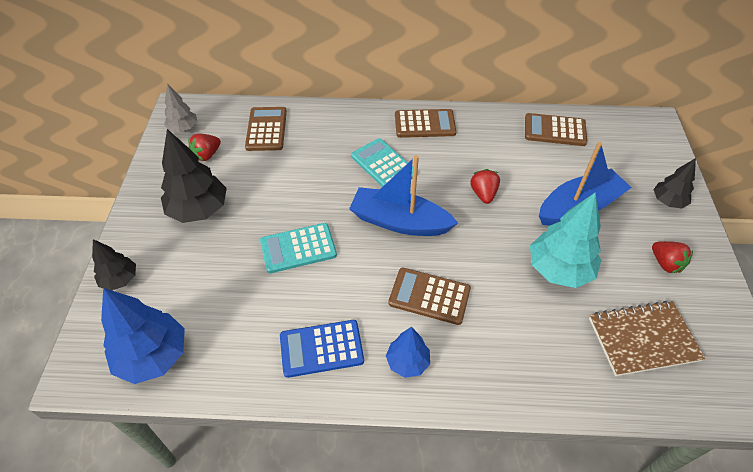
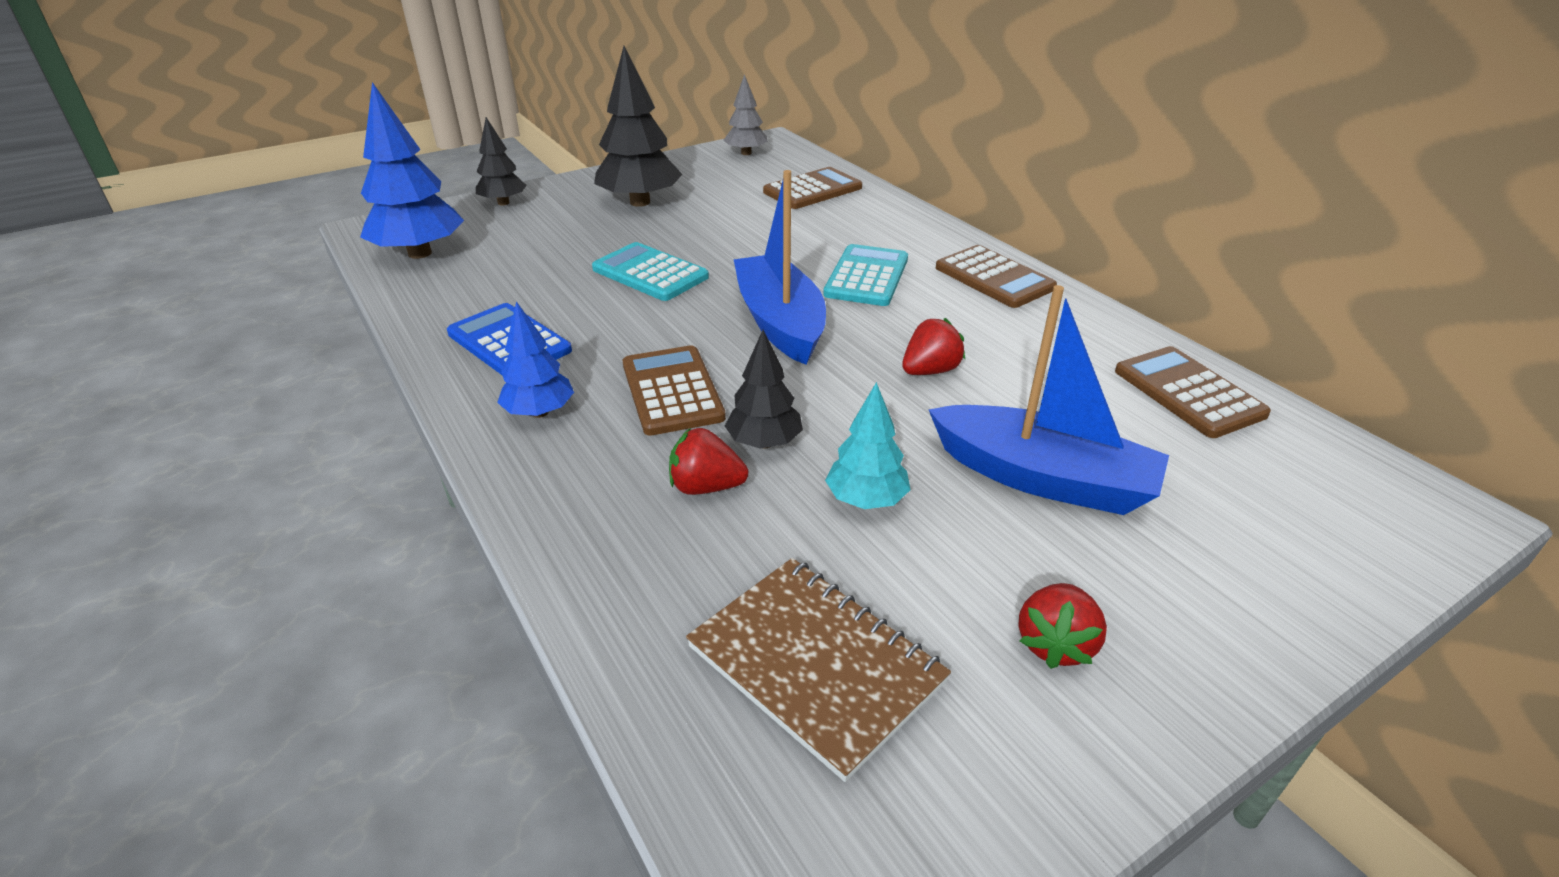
camera: 55 degrees right, 15 degrees down
red strawberry [188,133,221,161] -> red strawberry moved to [669,428,748,495]
turquoise tree [530,192,601,288] -> turquoise tree [825,382,911,509], size x0.58
black tree [653,158,696,208] -> black tree moved to [725,330,803,448]

